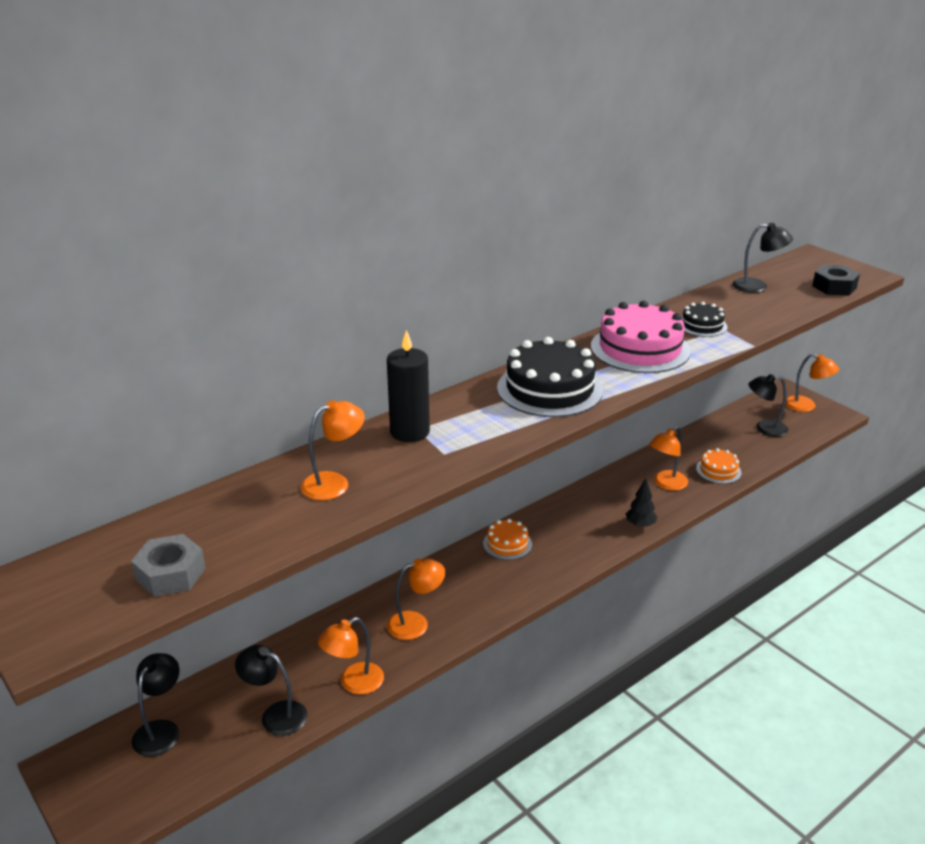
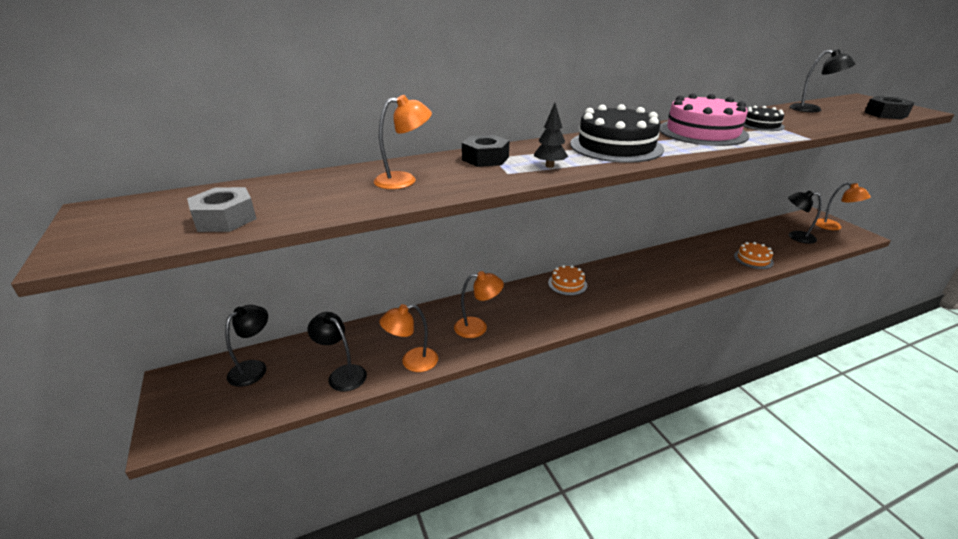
camera: 15 degrees right, 0 degrees up
black candle [387,330,430,442] -> black nut [462,135,509,167]
black tree [626,479,657,528] -> black tree moved to [534,103,568,168]
orange lamp [649,427,688,491] -> none

